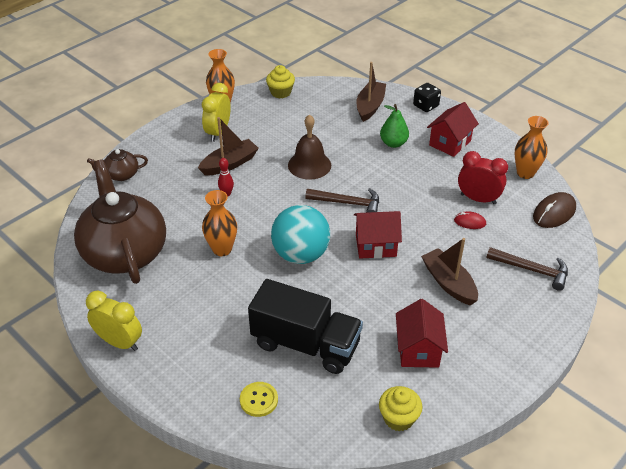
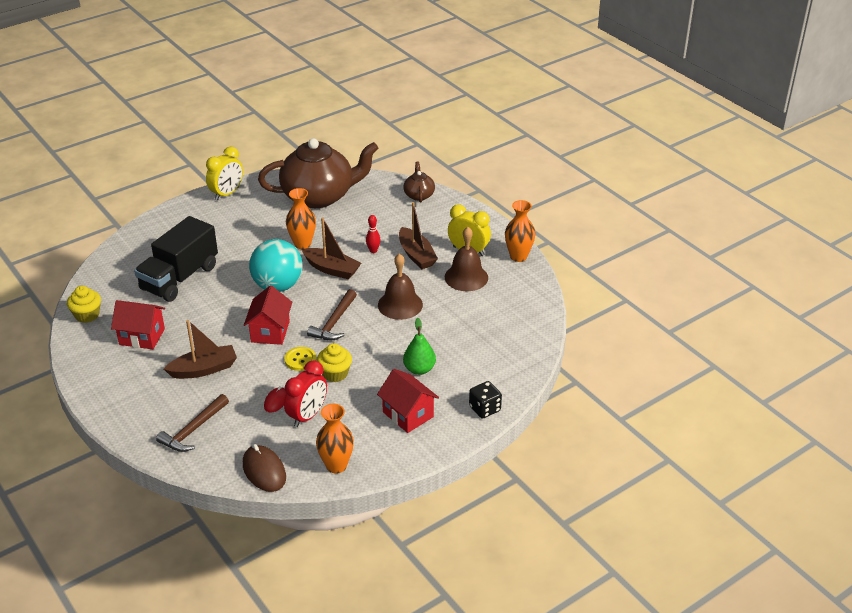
camera: 100 degrees right, 5 degrees down
yellow button [240,382,278,417] -> yellow button moved to [284,347,316,371]
yellow cupcake [266,65,295,98] -> yellow cupcake moved to [317,343,352,382]
brown boat [356,62,386,122] -> brown boat moved to [302,217,361,279]
none -> brown bell [445,227,488,291]

